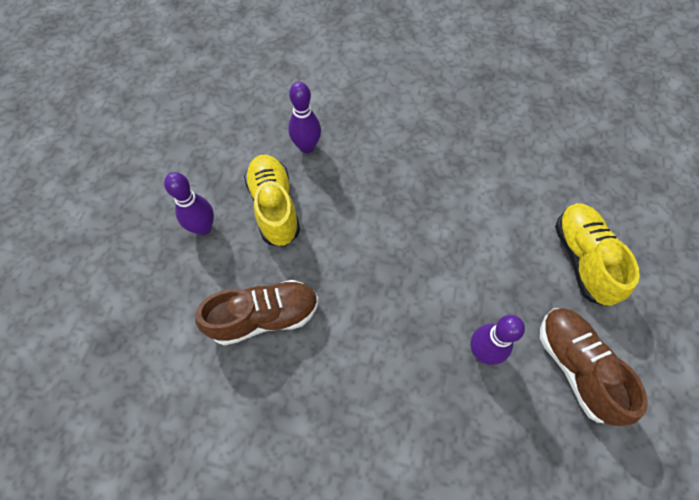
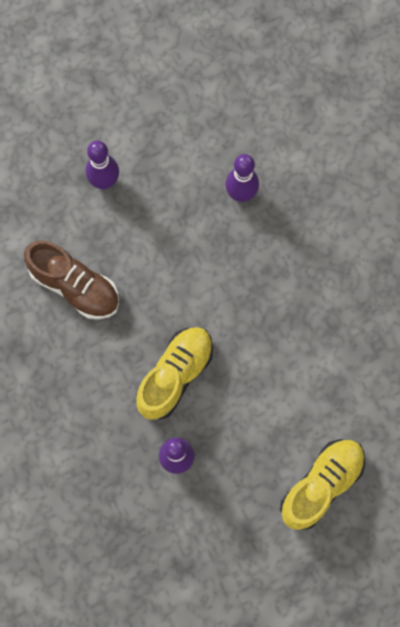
camera: 50 degrees right, 10 degrees up
yellow shoe [244,155,300,247] -> yellow shoe moved to [136,327,213,420]
brown shoe [540,308,648,426] -> none

